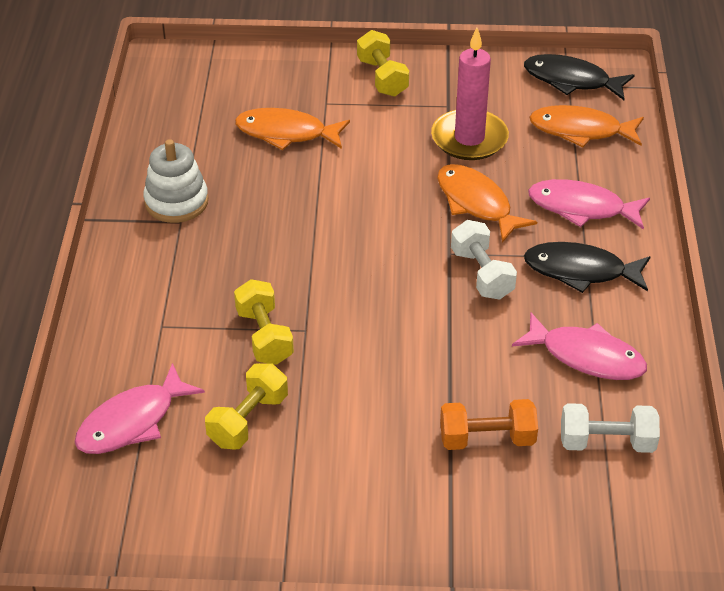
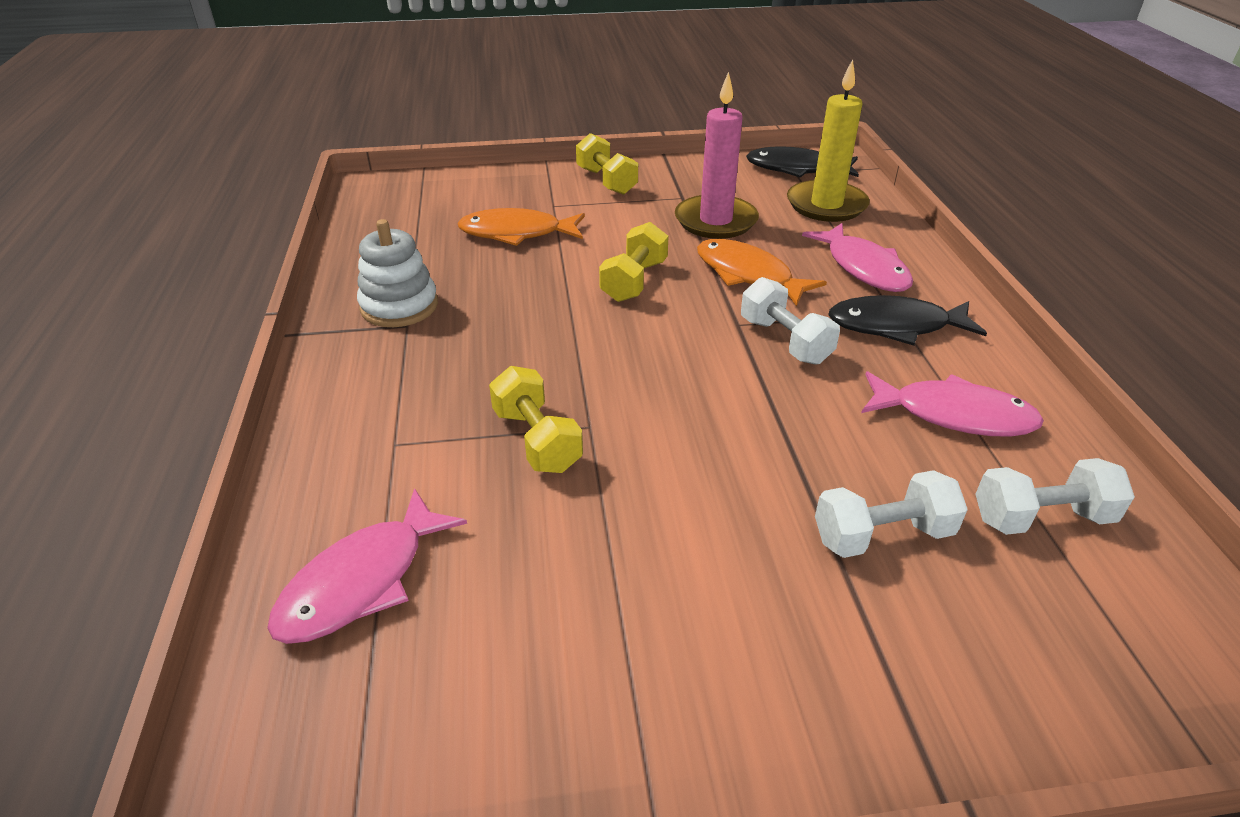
camera: 10 degrees left, 5 degrees down
yellow dumbbell [205,363,288,450] -> yellow dumbbell moved to [599,222,669,302]
orange dumbbell [440,399,538,450] -> white dumbbell [815,470,968,558]
pink fish [528,179,650,230] -> pink fish turned 120 degrees counterclockwise [802,223,913,292]
orange fish [529,105,644,147] -> yellow candle [787,59,870,222]

